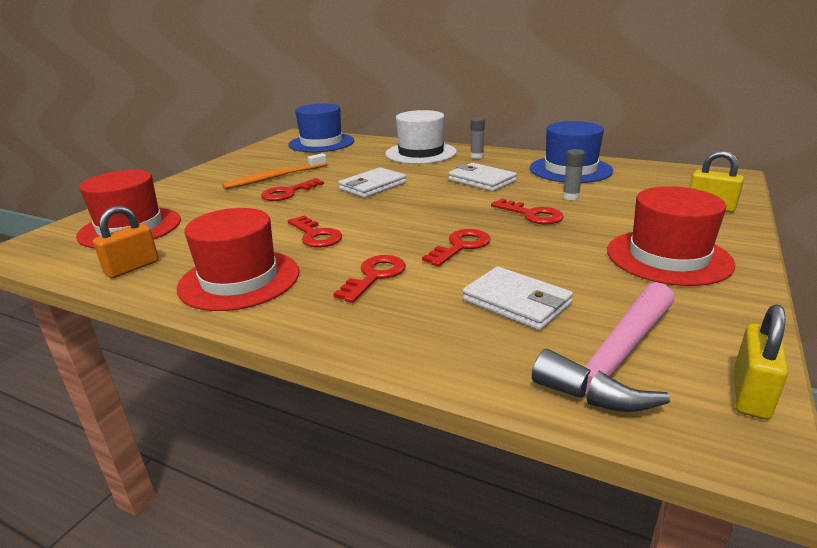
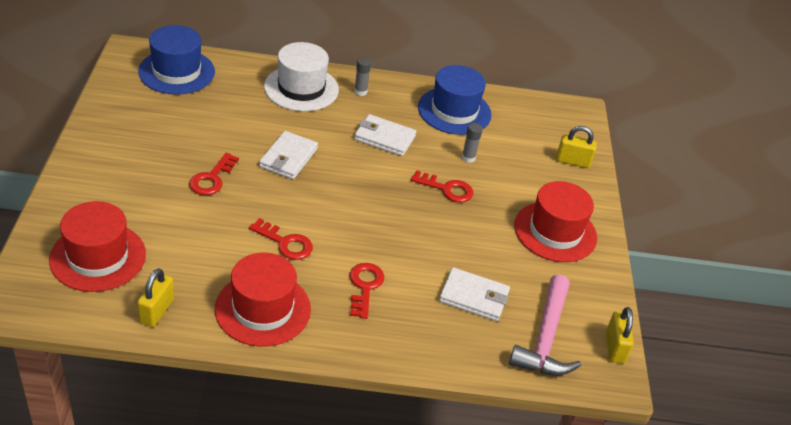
camera: 30 degrees left, 15 degrees up
orange padlock [93,206,159,278] -> yellow padlock [137,268,174,327]
orange toothbrush [222,153,327,189] -> none
red key [422,229,490,266] -> none

